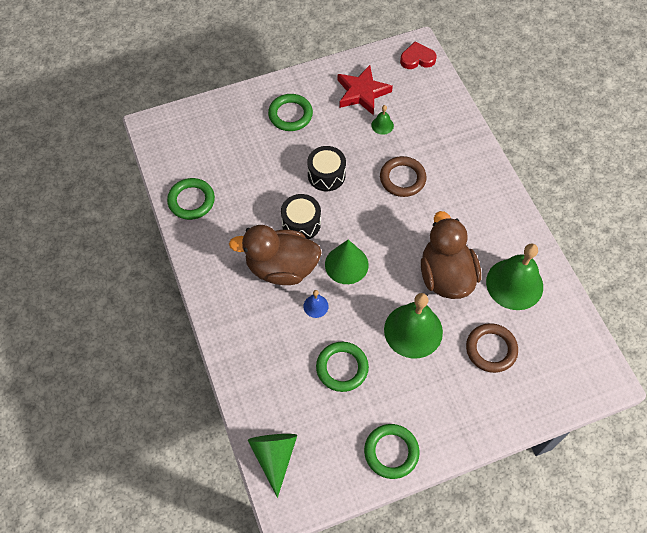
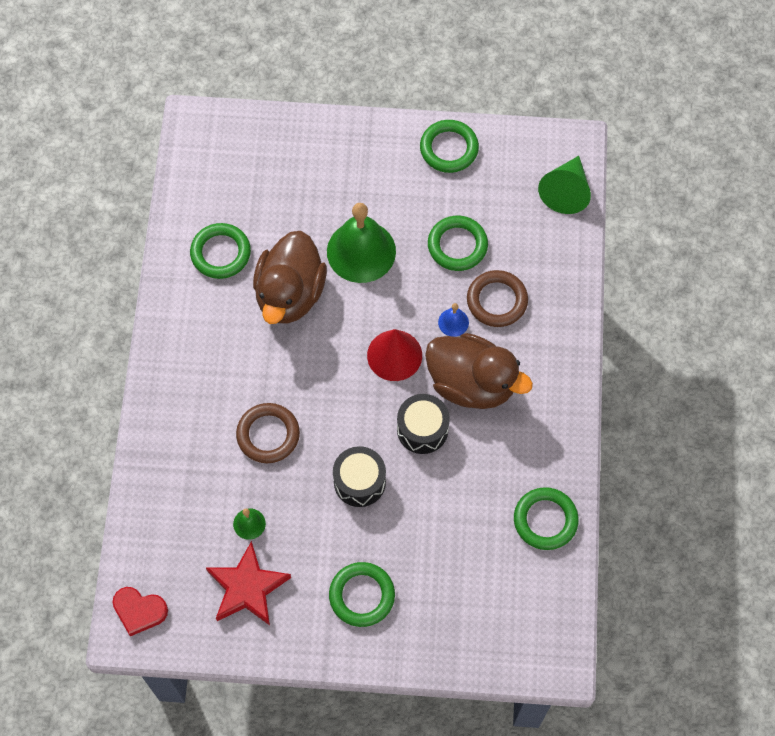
camera: 155 degrees left, 5 degrees up
green cone [325,240,369,284] -> red cone [367,329,422,381]
brown ring [466,323,518,373] -> brown ring moved to [467,270,528,327]
green bell [486,243,543,310] -> green ring [190,223,251,279]

